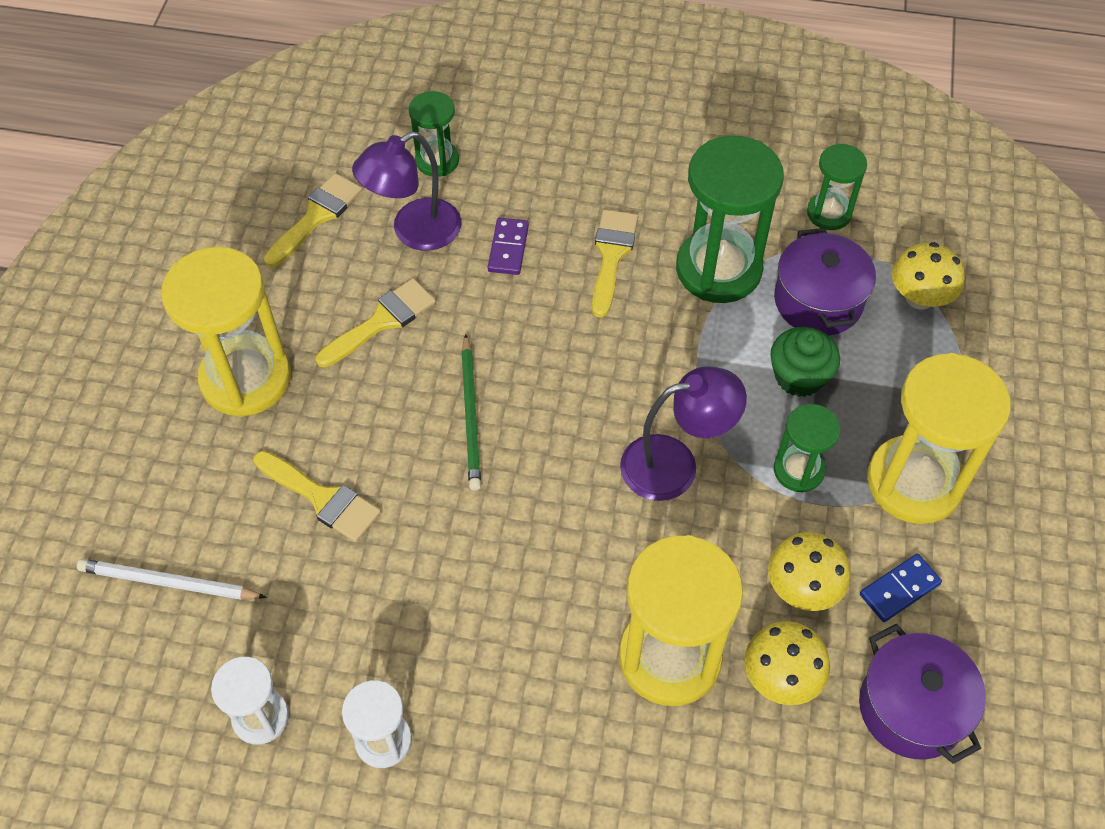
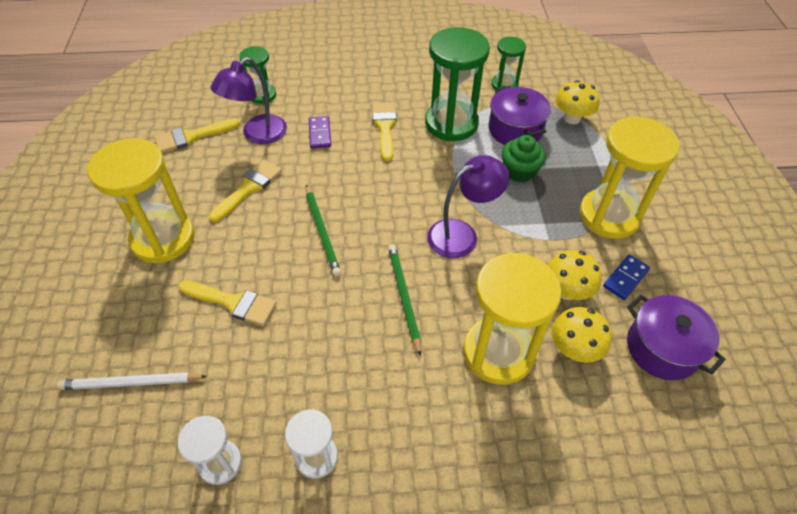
camera: 15 degrees left, 5 degrees down
yellow brush [264,173,362,267] -> yellow brush turned 135 degrees counterclockwise [154,119,240,153]
green hourglass [774,404,840,492] -> none
none -> green pencil [388,244,421,356]

